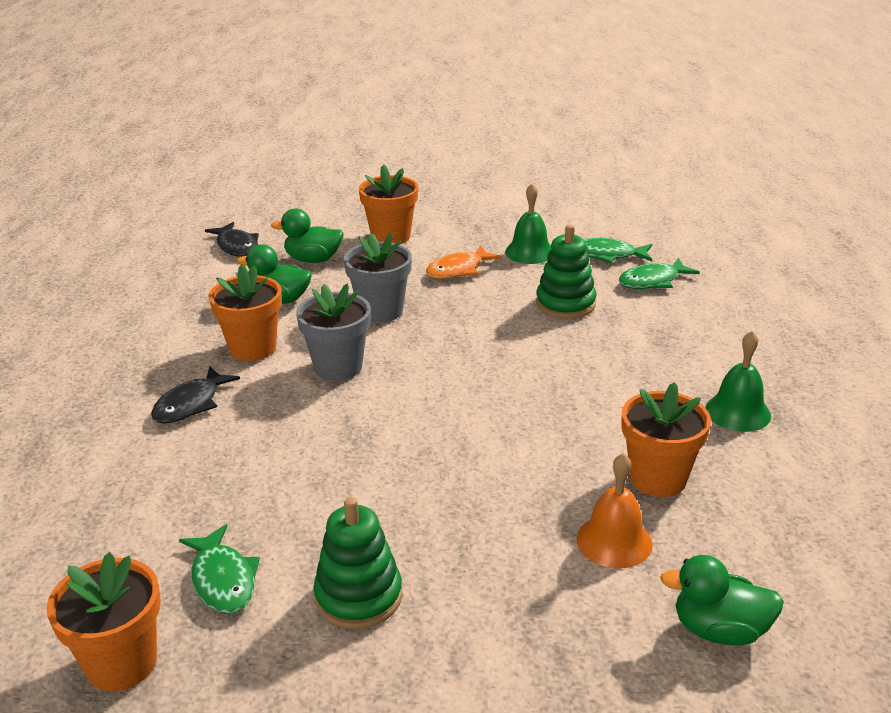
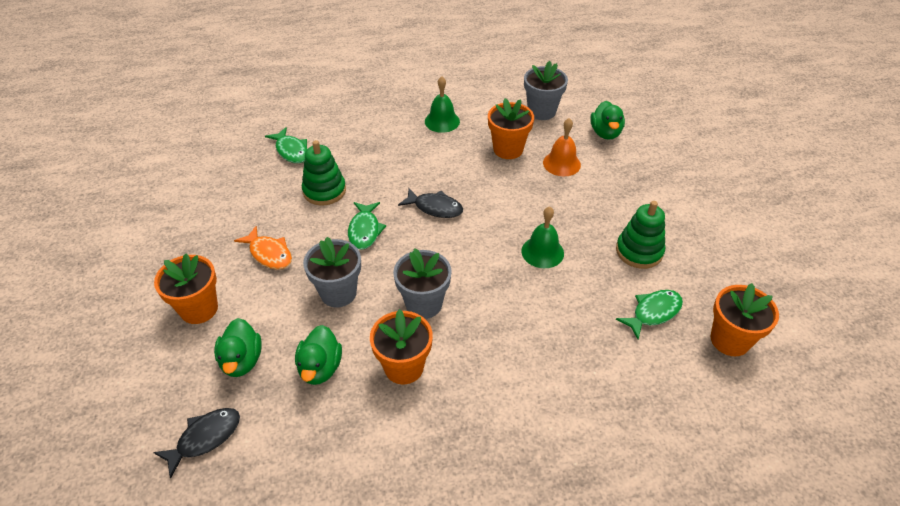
camera: 100 degrees left, 15 degrees up
black fish [151,366,240,424] -> black fish moved to [398,189,463,218]
green bell [505,183,552,264] -> green bell moved to [521,206,564,268]
green fish [584,238,652,263] -> green fish moved to [348,202,386,250]
none -> grey flower pot [524,61,568,120]

